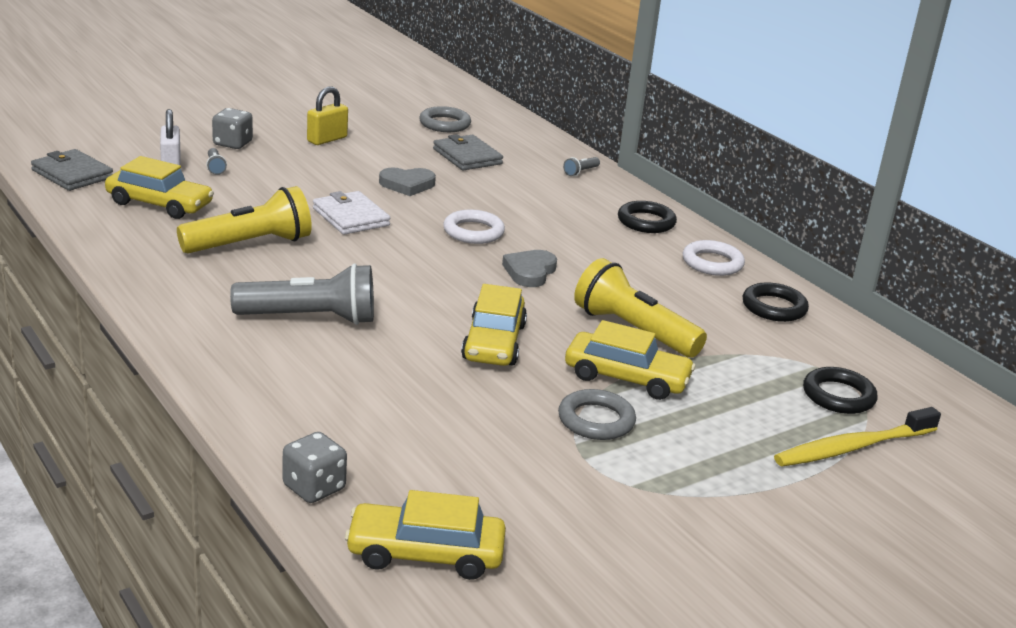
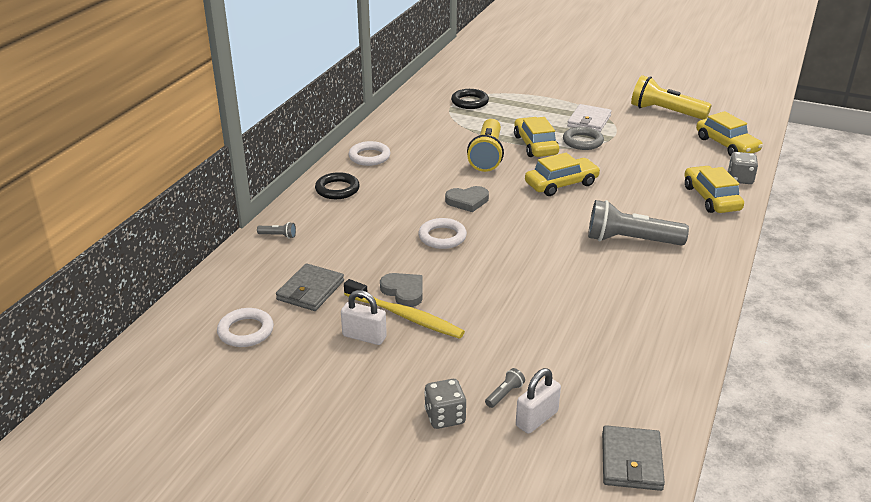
camera: 120 degrees left, 5 degrees up
yellow car [105,156,214,219] -> yellow car moved to [684,166,744,213]
yellow flashlight [177,186,312,253] -> yellow flashlight moved to [631,75,711,120]
grey flashlight [230,263,374,325] -> grey flashlight turned 45 degrees counterclockwise [588,200,689,246]
yellow padlock [307,86,348,145] -> none
white wallet [313,191,390,235] -> white wallet moved to [567,104,612,132]
grey ring [419,106,471,132] -> white ring [217,308,274,347]
black ring [743,282,809,322] -> none
yellow toothbrush [774,407,941,467] -> yellow toothbrush moved to [344,279,465,339]
none -> white padlock [341,290,387,345]

